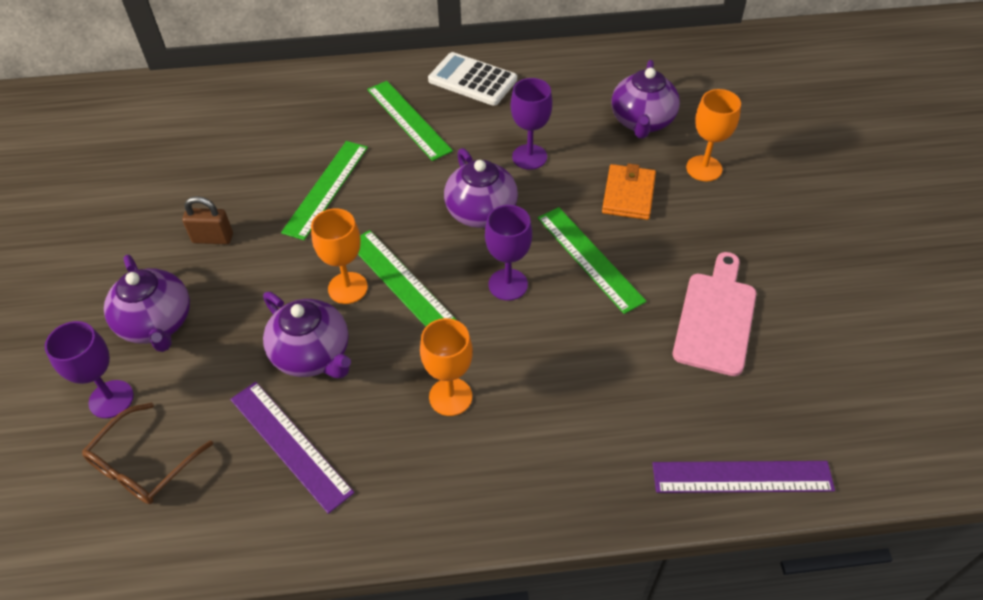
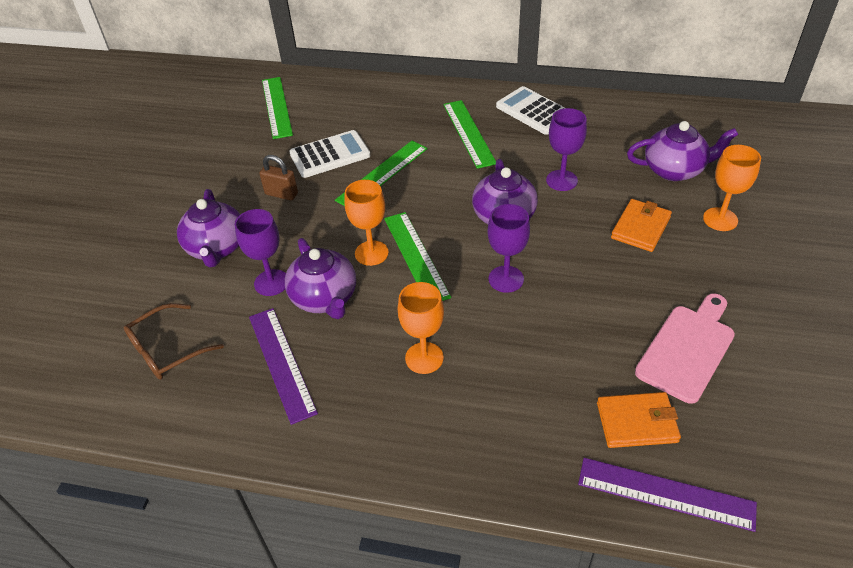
camera: 20 degrees right, 5 degrees down
purple goblet [45,321,134,418] -> purple goblet moved to [235,209,286,296]
green ruler [538,207,646,314] -> green ruler moved to [262,77,293,139]
purple teapot [612,60,680,139] -> purple teapot turned 120 degrees counterclockwise [627,121,738,181]
none -> white calculator [289,130,370,178]
none -> orange wallet [597,392,681,448]

